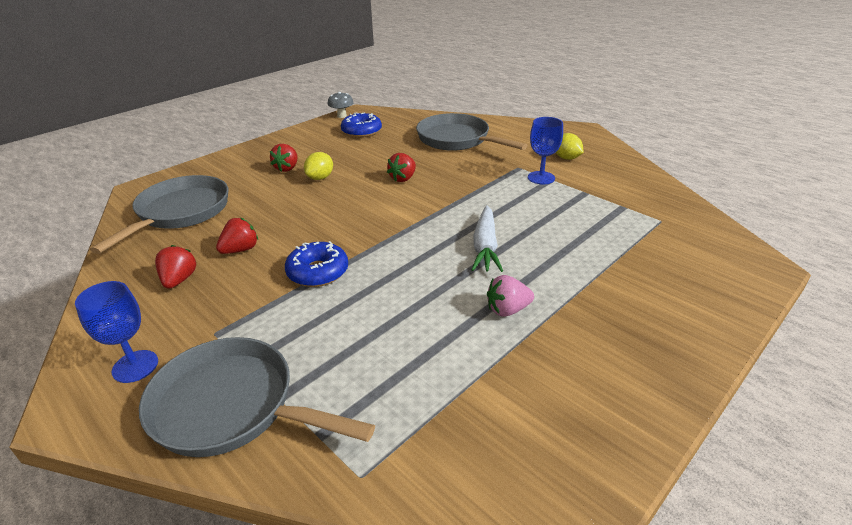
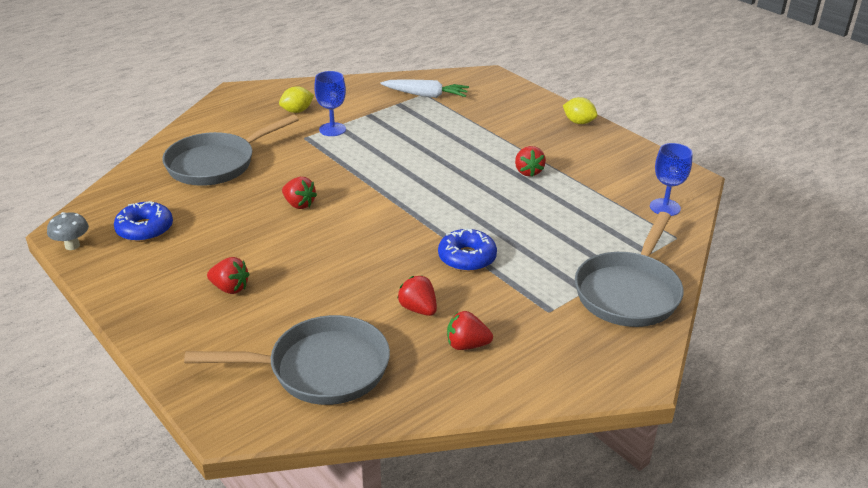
camera: 85 degrees left, 0 degrees up
blue goblet [75,281,158,383] -> blue goblet moved to [650,143,693,216]
grey pan [90,175,228,254] -> grey pan turned 150 degrees clockwise [184,315,390,405]
yellow lemon [304,152,333,180] -> yellow lemon moved to [563,97,597,124]
white carrot [471,205,503,272] -> white carrot moved to [380,79,469,98]
pink strawberry [487,275,534,317] -> red strawberry [515,146,546,176]

